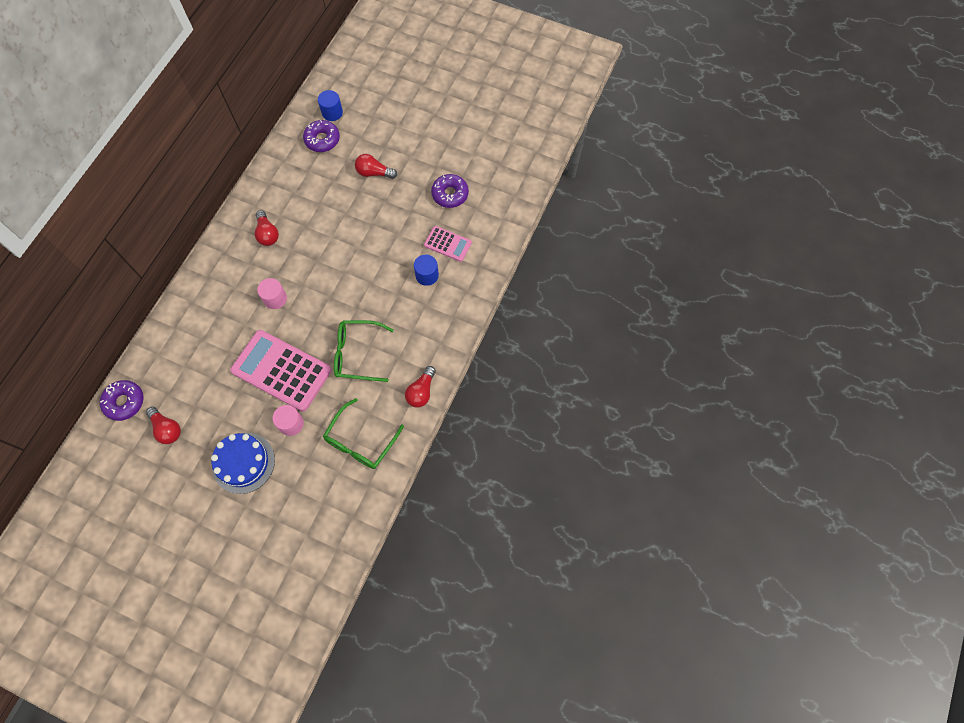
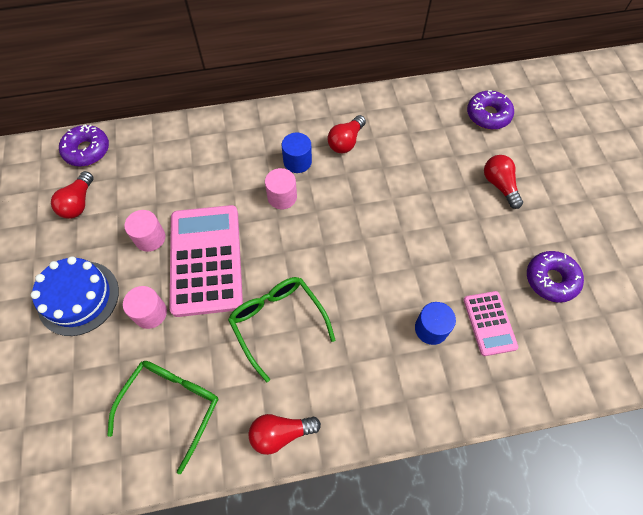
camera: 55 degrees right, 5 degrees down
blue cylinder [318,90,343,121] -> blue cylinder moved to [282,133,312,173]
green glasses [323,398,404,469] -> green glasses turned 120 degrees clockwise [107,361,218,474]
none -> pink cylinder [124,210,165,252]

